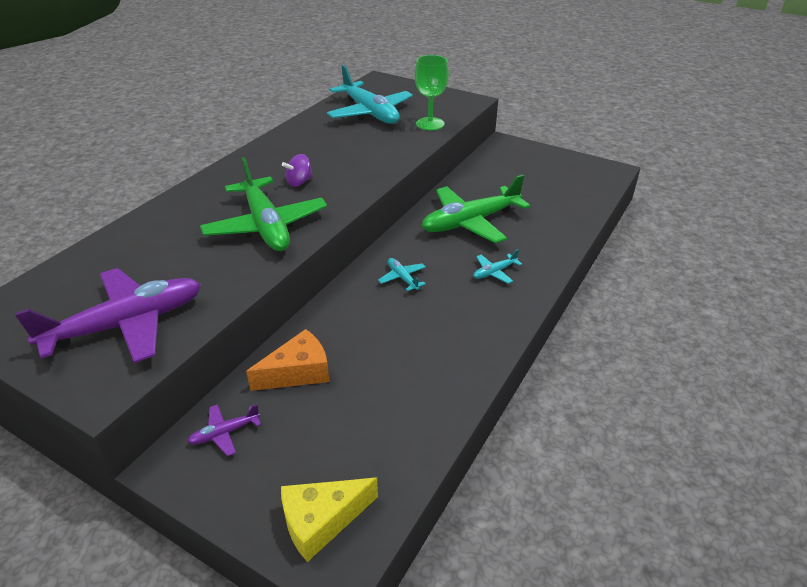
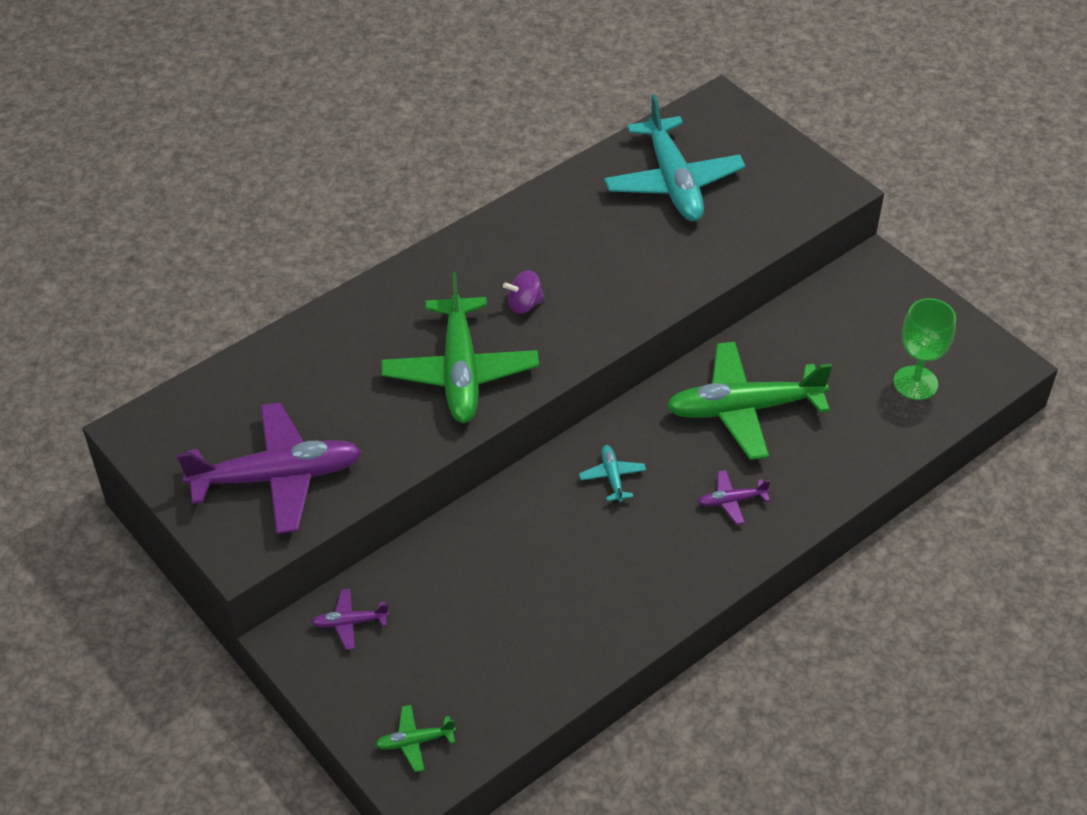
camera: 20 degrees right, 10 degrees up
orange cheese [246,329,329,391] -> none
yellow cheese [281,478,378,562] -> green plane [375,705,456,772]
green goblet [415,55,449,130] -> green goblet moved to [893,298,956,400]
turquoise plane [473,249,522,284] -> purple plane [698,470,770,525]

